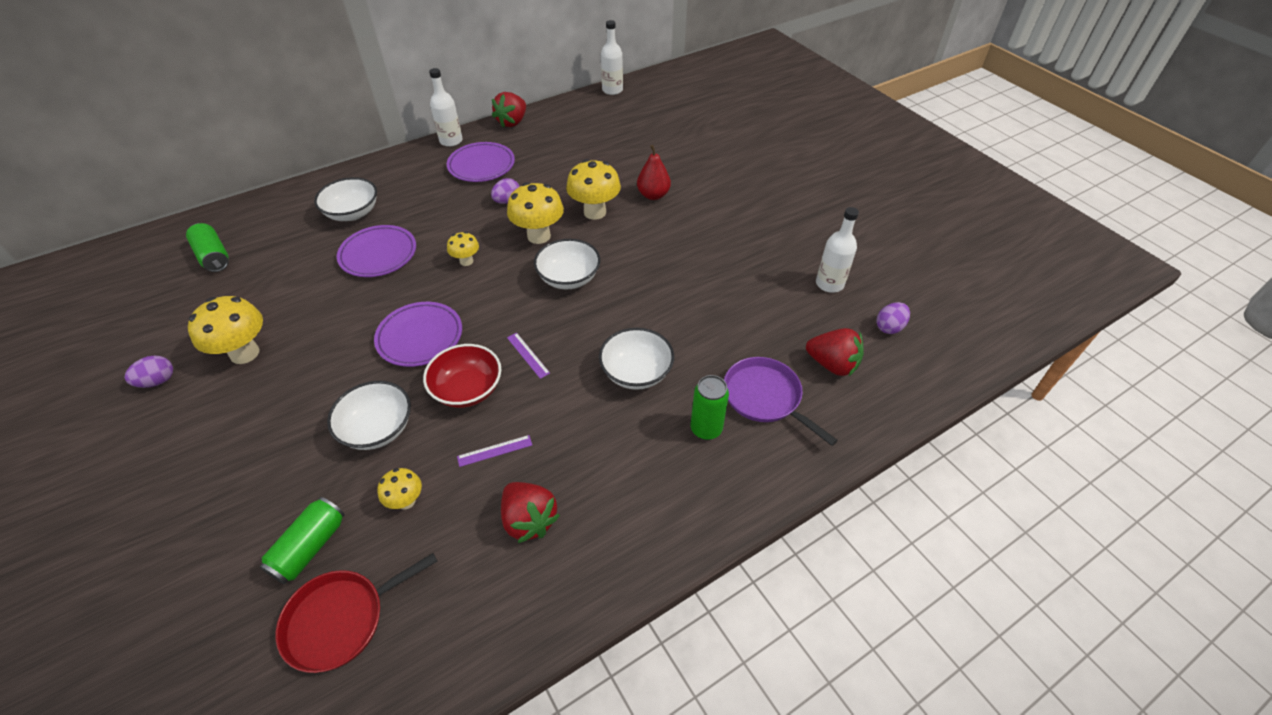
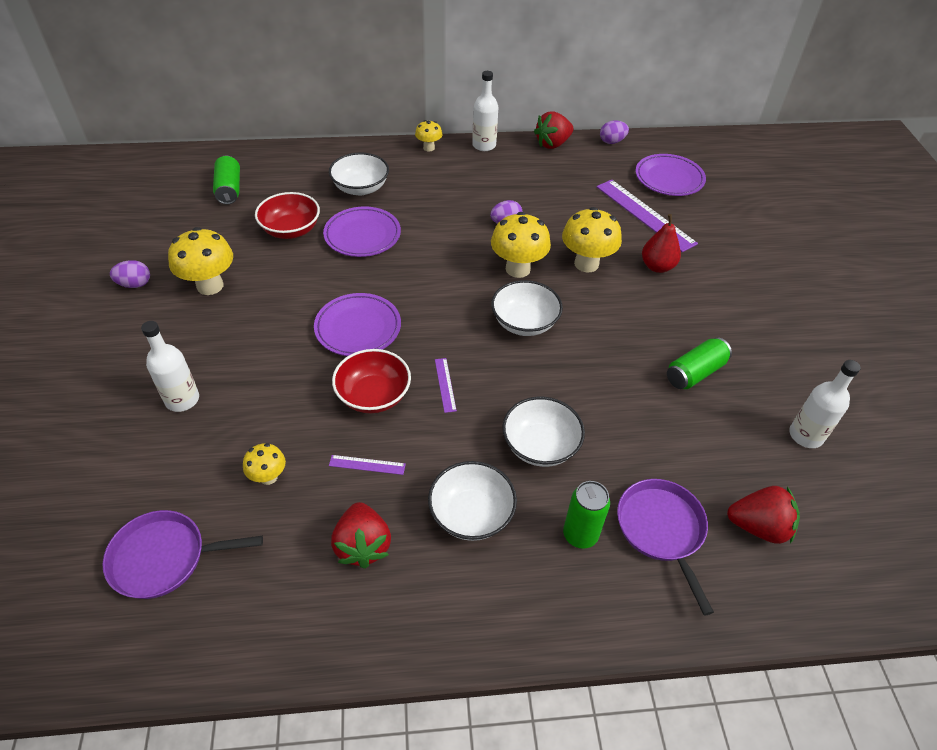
camera: 25 degrees right, 0 degrees up
green can [260,497,345,584] -> green can moved to [667,337,732,389]
red pan [275,553,438,673] -> purple pan [103,510,263,599]
white bowl [327,381,411,450] -> white bowl moved to [428,461,517,541]
purple plate [447,142,515,182] -> purple plate moved to [635,154,706,196]
yellow mushroom [447,232,479,266] -> yellow mushroom moved to [415,120,442,152]
white bottle [601,20,623,95] -> white bottle moved to [141,321,199,412]
red strawberry [806,328,864,376] -> red strawberry turned 45 degrees counterclockwise [727,486,800,544]
purple egg [876,302,910,334] -> purple egg moved to [600,120,629,144]
none -> red bowl [255,192,320,239]
none -> purple ruler [597,180,698,252]

